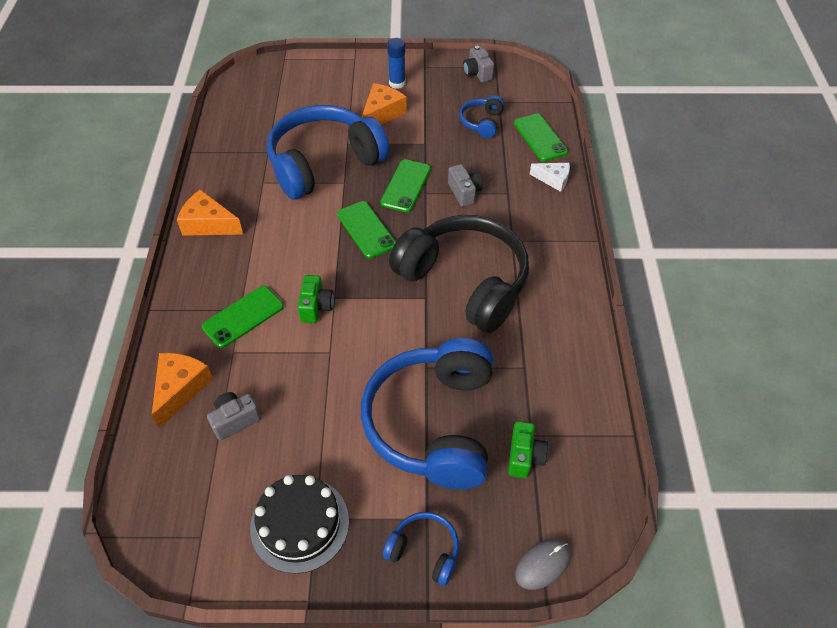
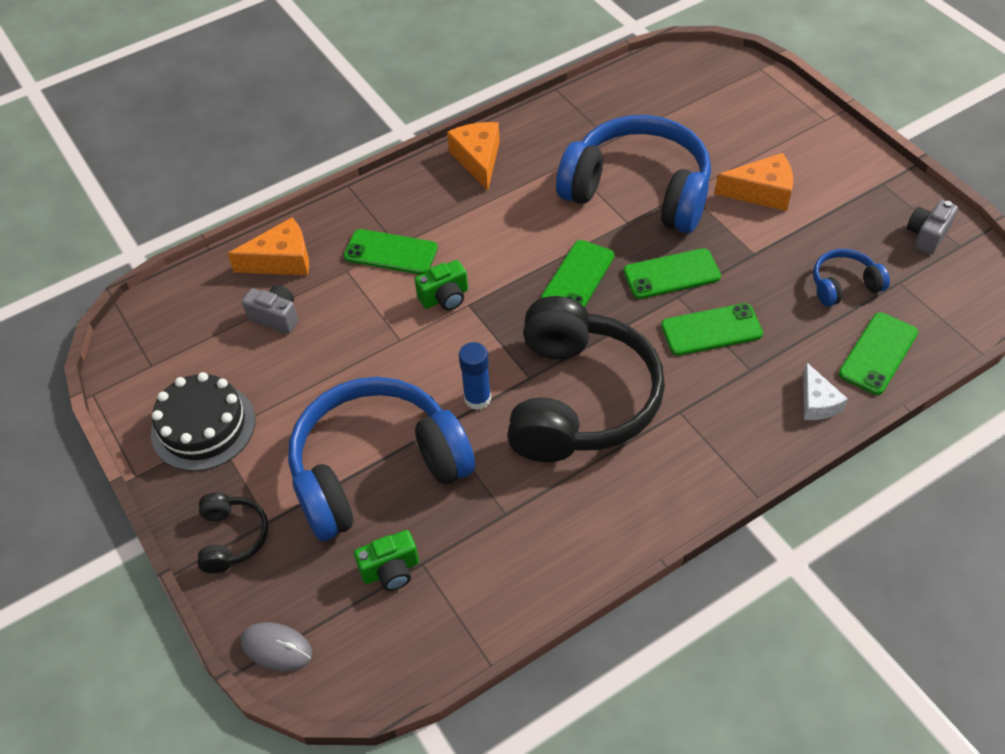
camera: 60 degrees right, 0 degrees up
blue headphones [383,512,459,586] -> black headphones [198,493,268,573]
blue glue stick [387,38,406,89] -> blue glue stick moved to [459,342,491,410]
grey camera [448,164,483,207] -> green phone [661,303,763,356]

